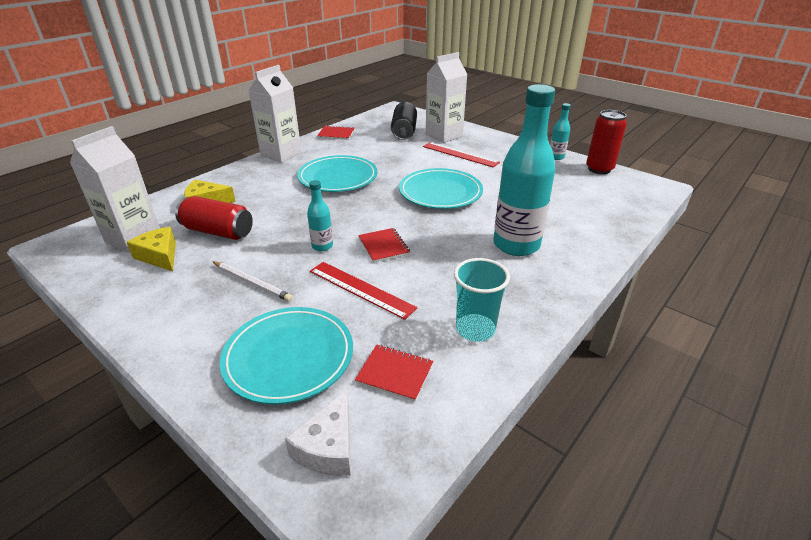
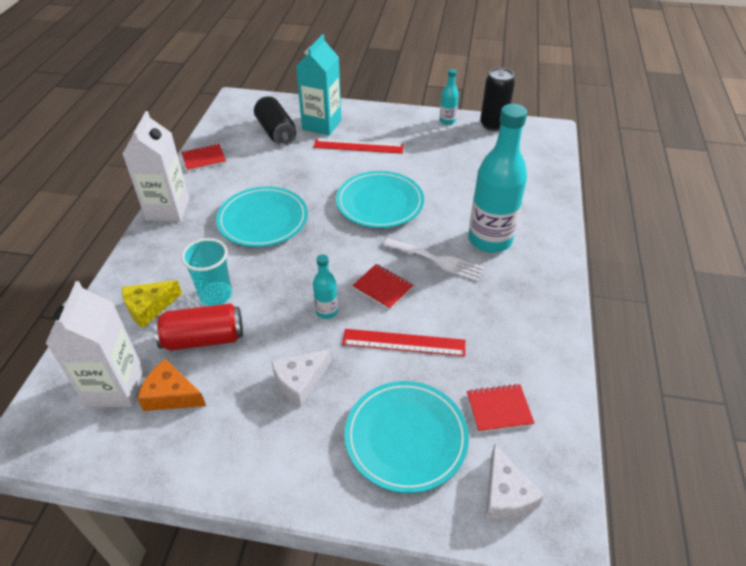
camera: 30 degrees left, 10 degrees up
yellow cheese [127,227,176,271] -> orange cheese [138,359,206,411]
white pencil [212,261,293,302] -> white cheese [271,349,331,406]
white carton [426,52,468,143] -> turquoise carton [296,34,341,136]
turquoise cup [454,258,510,341] -> turquoise cup moved to [181,238,232,306]
red can [586,110,627,174] -> black can [480,68,515,131]
none -> white fork [383,238,485,282]

